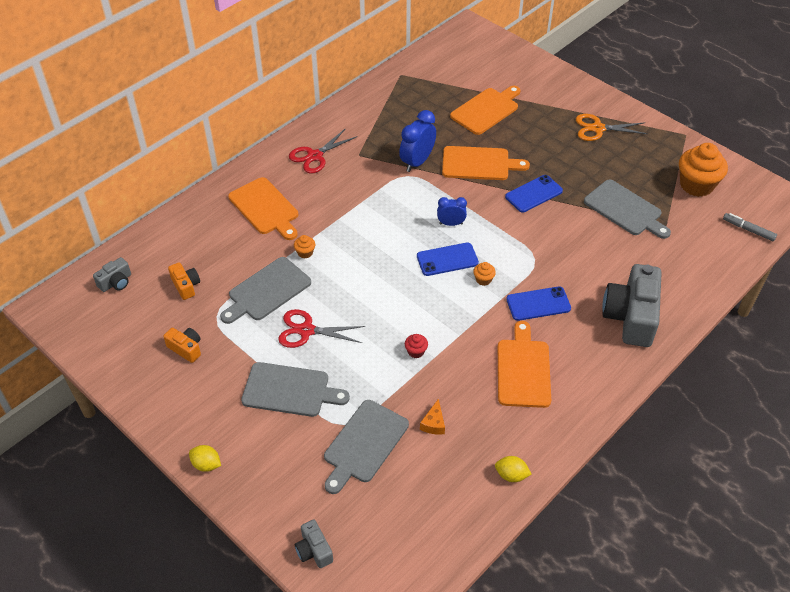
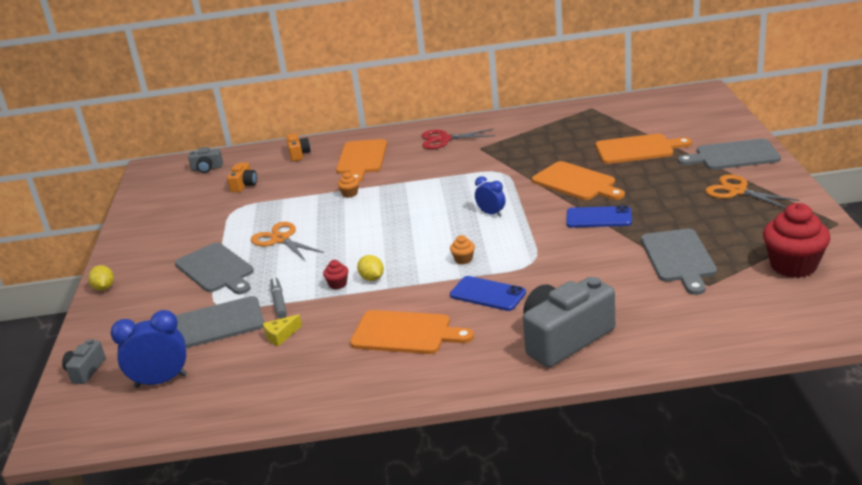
camera: 45 degrees right, 20 degrees down
orange camera [163,328,201,363] -> orange camera moved to [286,133,311,161]
grey cutting board [220,257,311,324] -> grey cutting board moved to [678,138,781,170]
red scissors [278,309,365,348] -> orange scissors [251,222,324,261]
blue clock [399,110,436,172] -> blue clock moved to [111,310,187,388]
blue phone [417,243,479,276] -> none
orange cheese [420,398,445,435] -> yellow cheese [263,314,302,346]
yellow lemon [495,456,531,482] -> yellow lemon moved to [357,255,384,281]
orange cutting board [498,321,551,408] -> orange cutting board turned 60 degrees clockwise [350,310,474,354]
orange cupcake [679,143,728,197] -> red cupcake [763,203,831,278]
grey marker [723,213,777,242] -> grey marker moved to [270,277,287,318]

